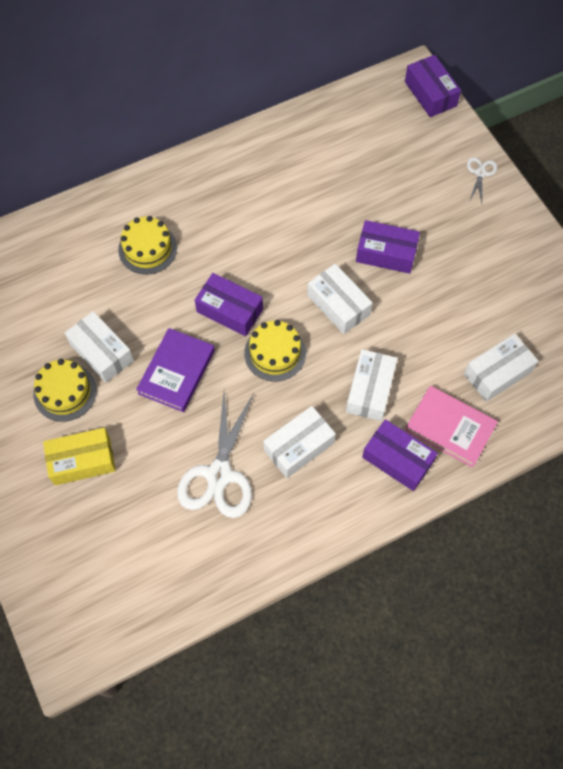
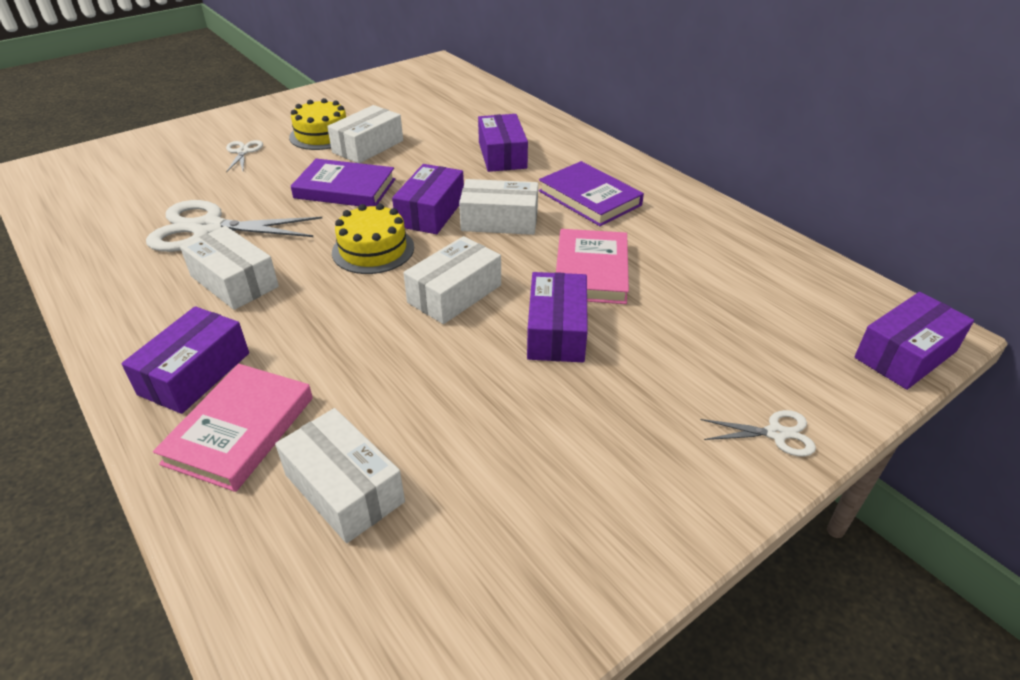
camera: 80 degrees right, 25 degrees down
yellow box [43,428,116,485] -> white scissors [226,140,263,173]
yellow cake [118,216,177,274] -> purple box [478,114,528,172]
white box [346,349,398,421] -> white box moved to [459,179,538,235]
none -> purple book [539,161,644,226]
none -> pink book [556,229,629,304]

